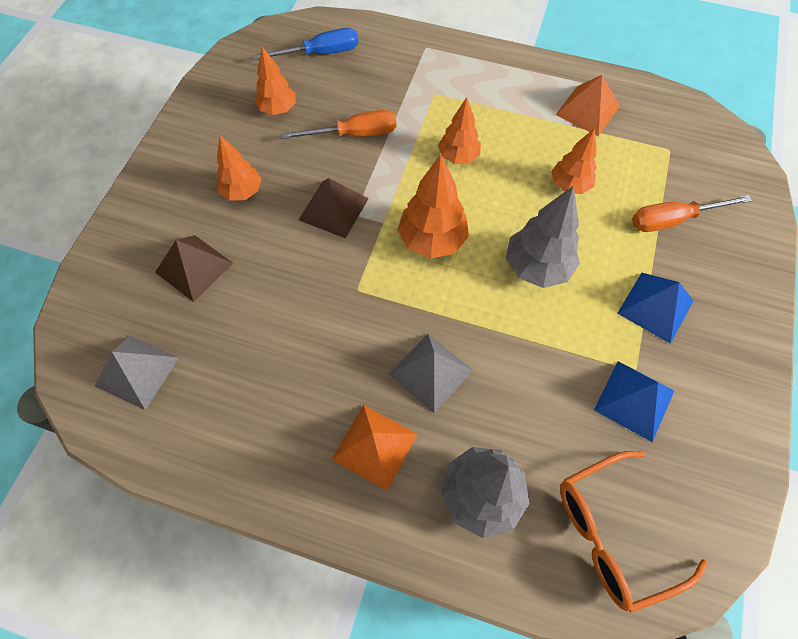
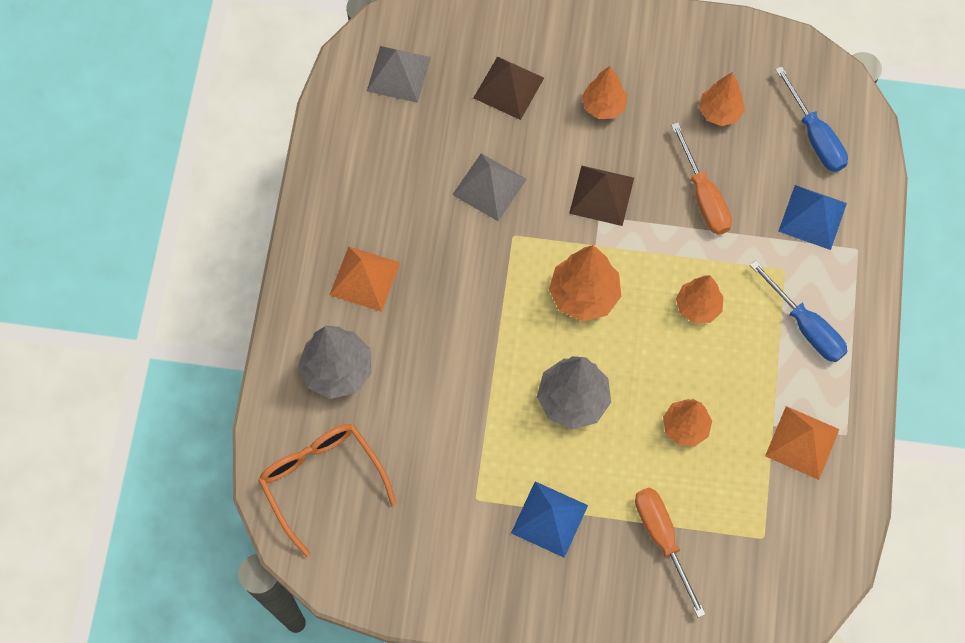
camera: 80 degrees right, 5 degrees up
grey pyramid [389,334,473,413] -> grey pyramid moved to [452,153,527,221]
blue pyramid [594,361,674,442] -> blue pyramid moved to [778,185,847,250]
none -> blue screwdriver [750,260,847,362]

